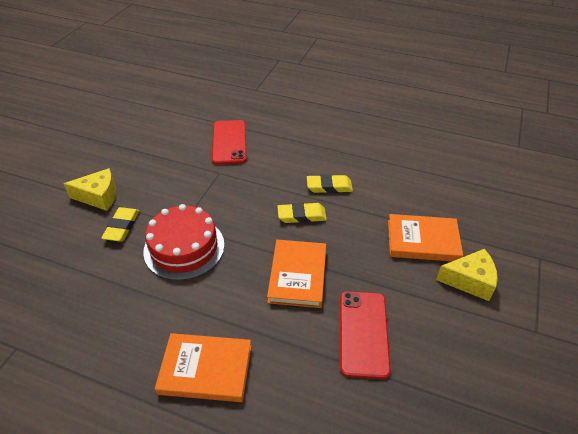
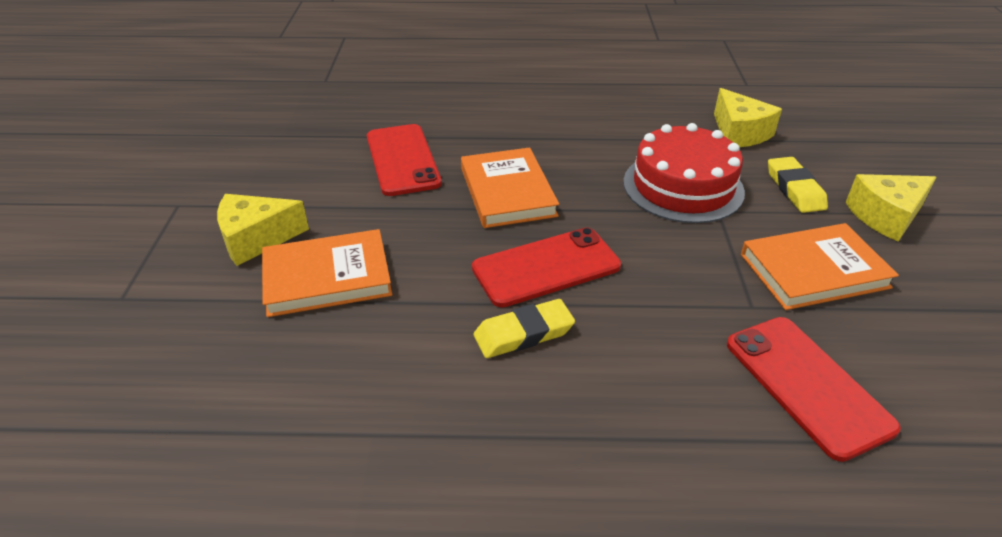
camera: 160 degrees right, 5 degrees down
orange book [155,333,252,402] -> orange book moved to [741,223,899,310]
yellow eraser [277,203,327,223] -> red phone [472,227,621,308]
none -> yellow cheese [714,88,782,147]

